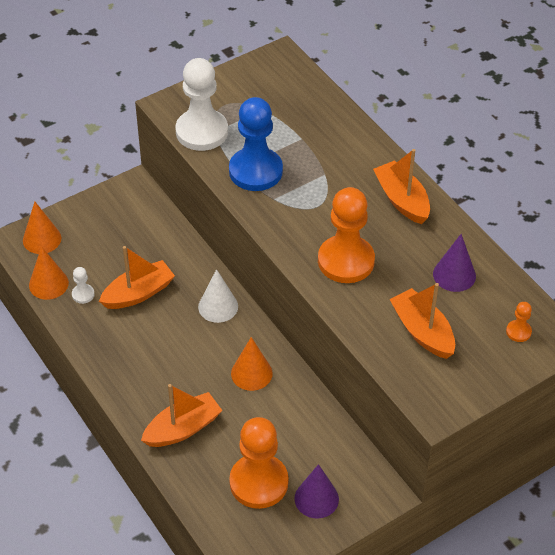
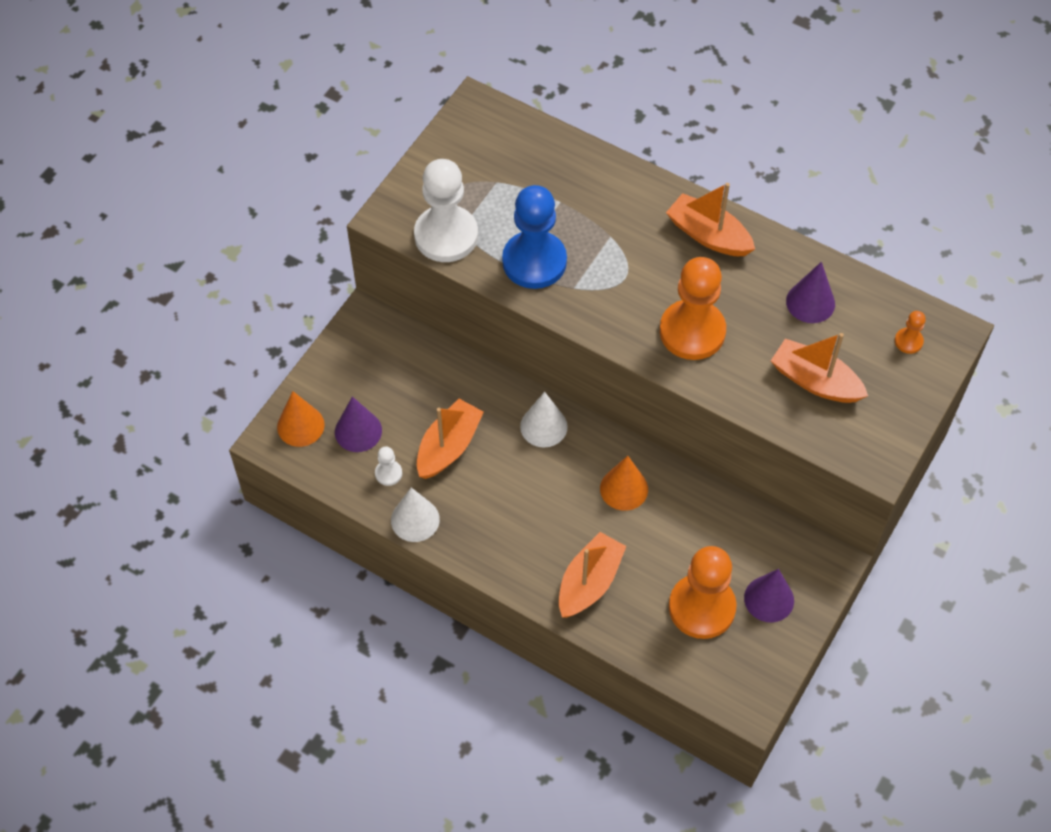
camera: 25 degrees left, 10 degrees up
orange cone [29,246,69,300] -> none
none -> purple cone [335,396,382,452]
none -> white cone [391,487,440,542]

